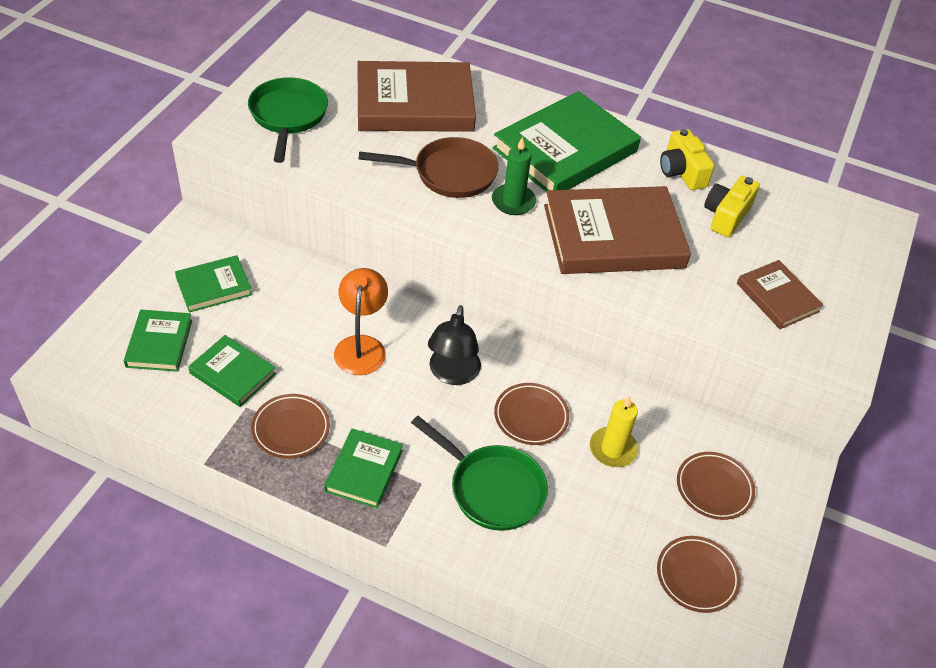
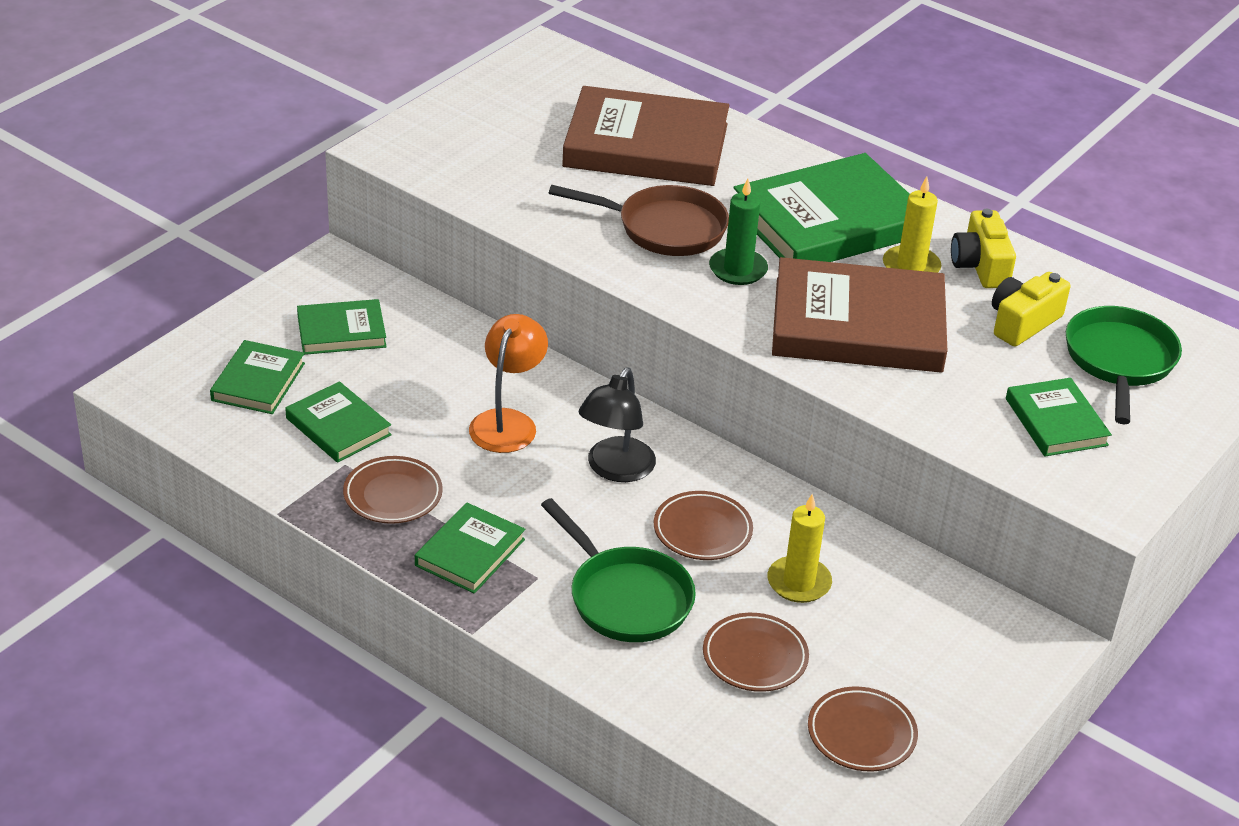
camera: 15 degrees right, 10 degrees down
green pan [248,77,328,163] -> green pan moved to [1066,306,1182,425]
brown plate [677,452,755,520] -> brown plate moved to [703,613,809,692]
brown book [737,260,823,329] -> green book [1006,378,1112,456]
none -> yellow candle [883,176,941,273]

